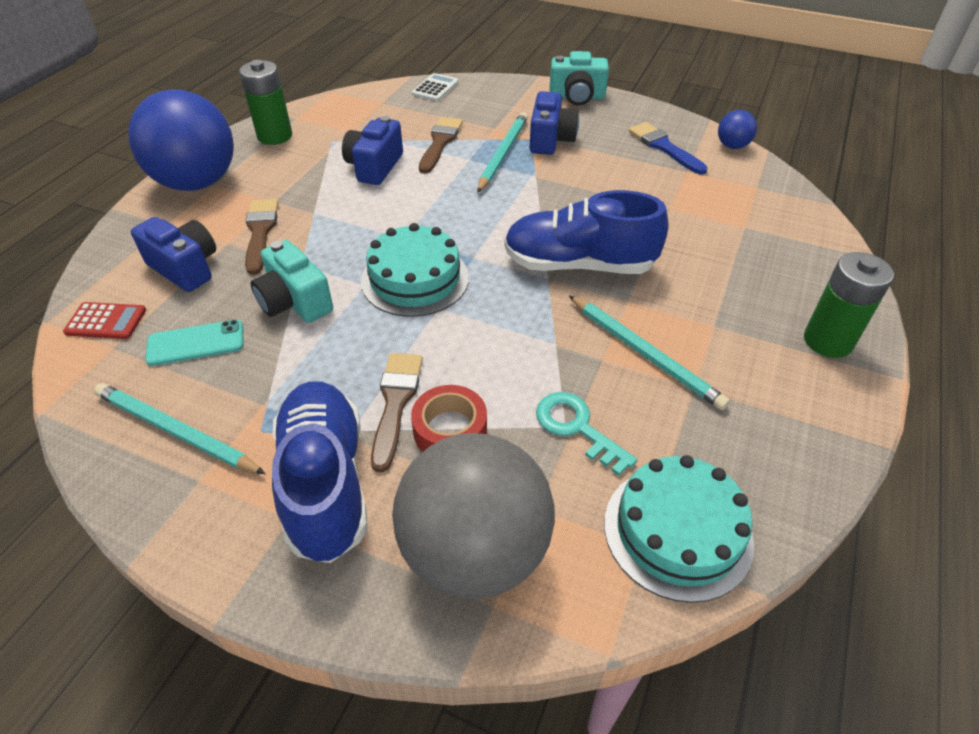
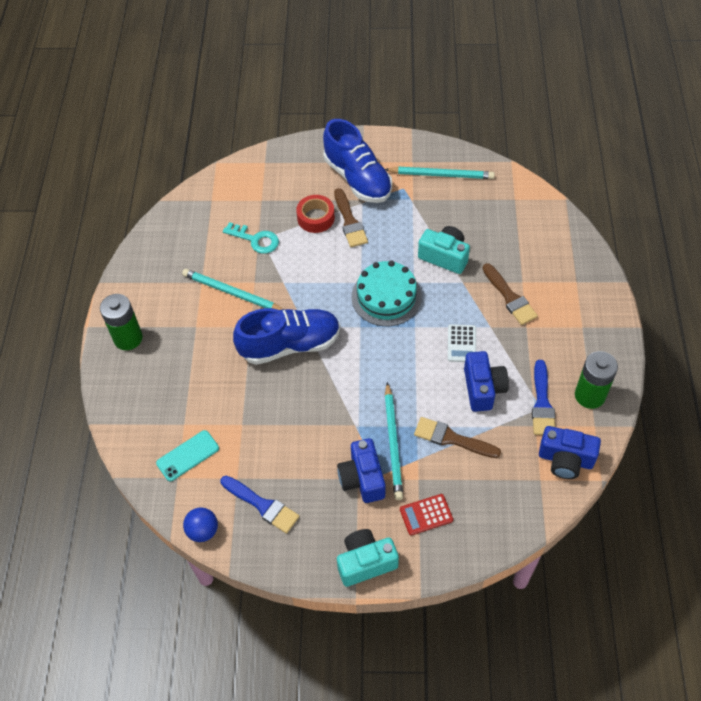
camera: 160 degrees right, 10 degrees up
red calculator [63,302,146,339] -> red calculator moved to [400,494,453,535]
blue ball [128,89,234,191] -> none
blue camera [131,217,216,292] -> blue camera moved to [539,426,601,479]
turquoise phone [145,320,244,366] -> turquoise phone moved to [156,430,219,481]
grey ball [392,433,555,599] -> none
white calculator [412,73,459,101] -> white calculator moved to [448,324,476,362]
brown brush [419,117,463,174] -> brown brush turned 120 degrees clockwise [414,417,501,458]
turquoise cake [604,455,754,603] -> none
none -> blue brush [532,360,555,435]

